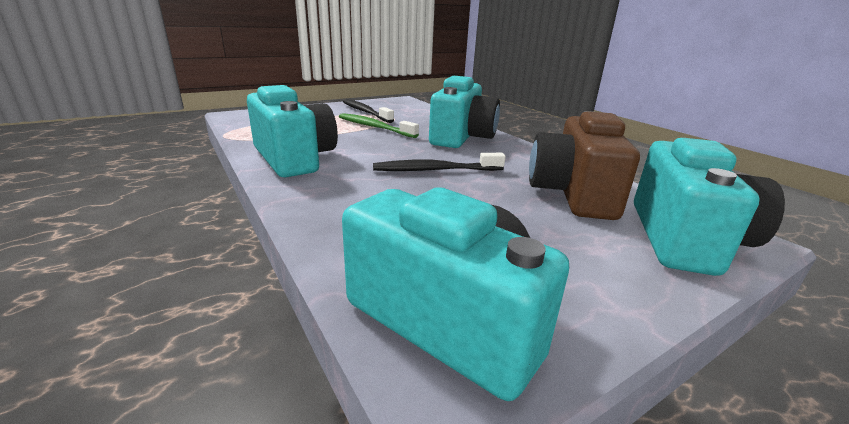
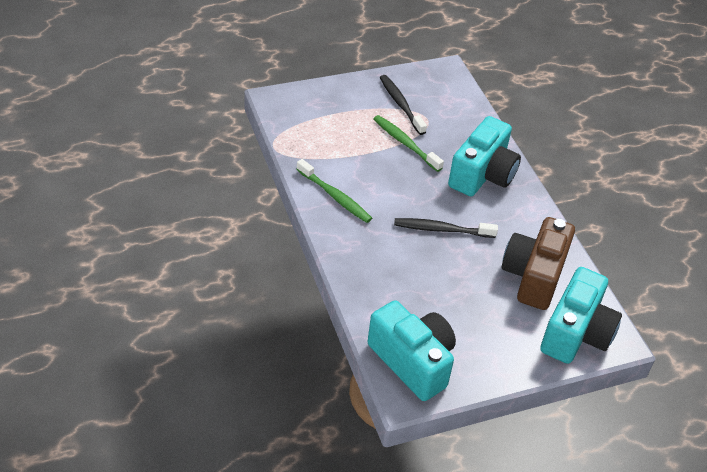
camera: 10 degrees right, 20 degrees up
turquoise camera [247,85,338,177] -> green toothbrush [296,159,372,223]

